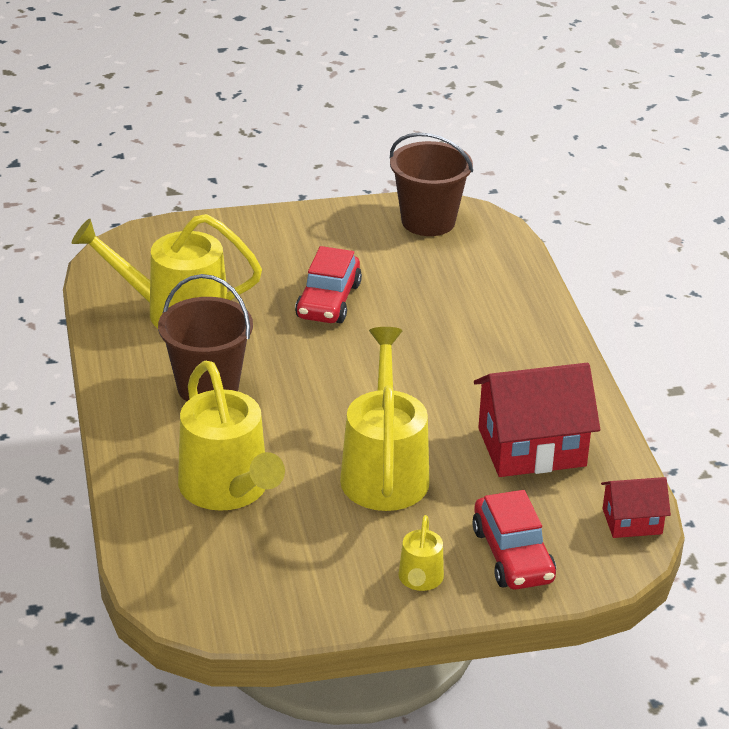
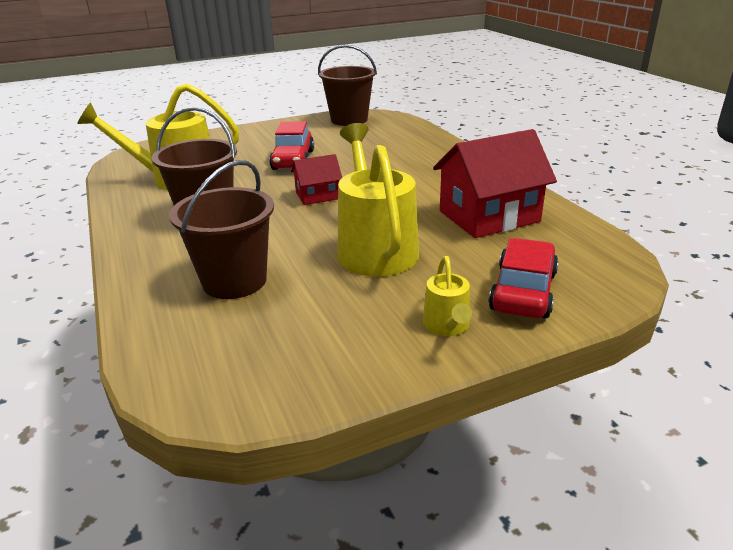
camera: 10 degrees left, 5 degrees down
yellow watering can [178,361,285,511] -> brown bucket [169,160,274,299]
red car [472,490,556,590] -> red car turned 135 degrees counterclockwise [489,238,559,319]
red house [601,477,671,538] -> red house moved to [291,154,342,205]

